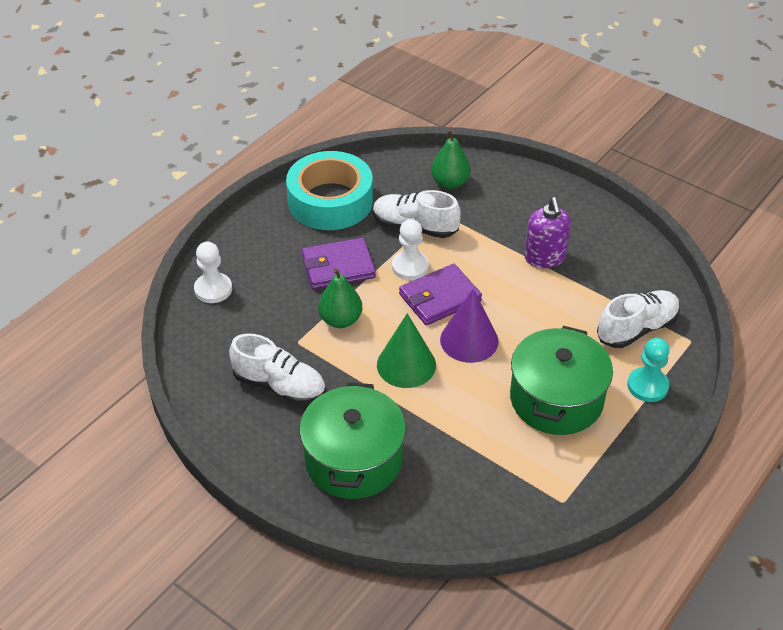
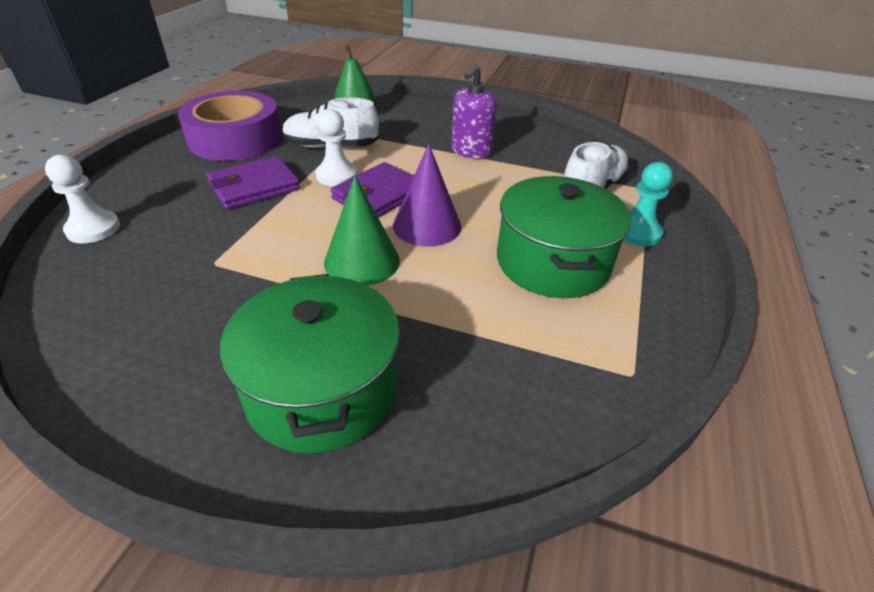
camera: 20 degrees left, 5 degrees down
white shoe [229,333,326,404] -> none
turquoise tape [286,151,373,230] -> purple tape [178,91,282,161]
green pear [318,268,362,328] -> none
purple soap dispenser [524,197,571,268] -> purple soap dispenser turned 60 degrees clockwise [451,64,497,159]

